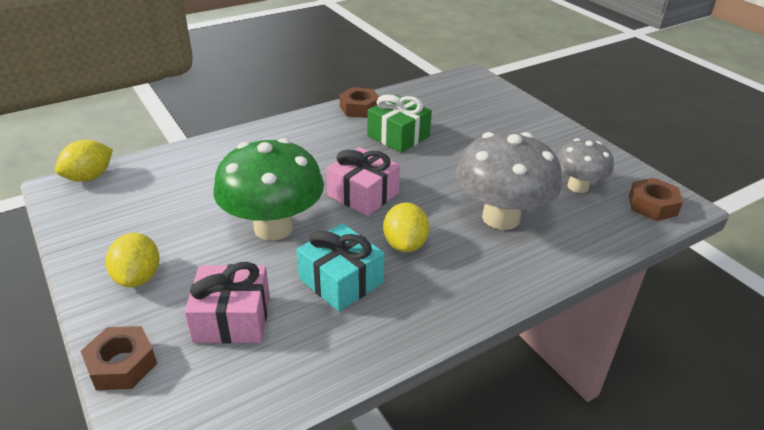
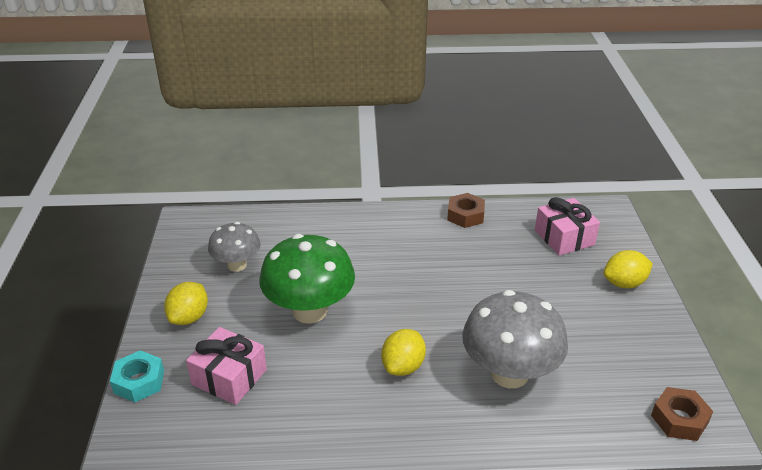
camera: 30 degrees right, 0 degrees up
yellow lemon [55,140,113,182] -> yellow lemon moved to [604,250,653,288]
brown nut [81,326,157,390] -> turquoise nut [110,350,164,402]
turquoise gift [297,223,385,312] -> none
pink gift [326,147,400,216] -> pink gift moved to [535,197,600,255]
green gift [367,94,432,153] -> none
grey mushroom [556,138,614,193] -> grey mushroom moved to [208,222,261,272]

